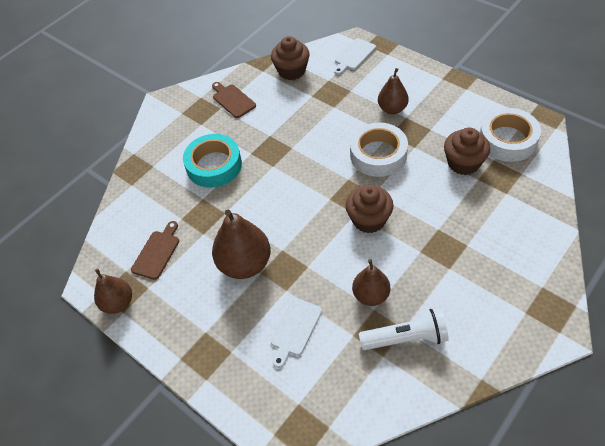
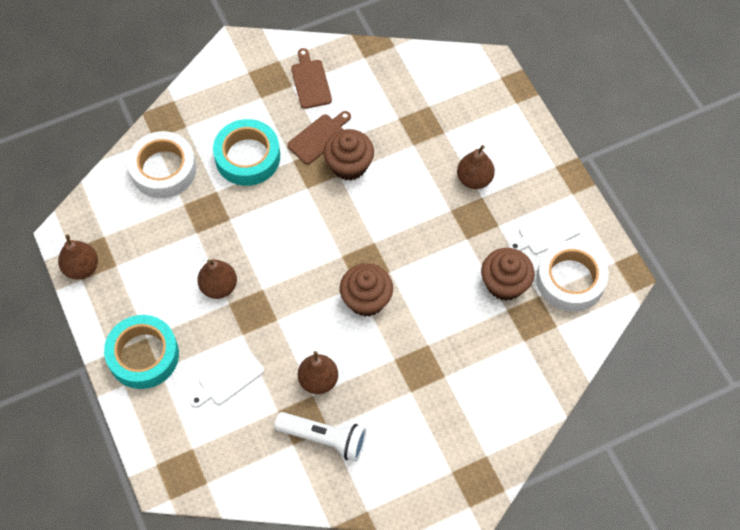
camera: 20 degrees right, 10 degrees up
brown cutting board [131,221,179,280] -> brown cutting board moved to [287,111,351,164]
brown pear [212,210,271,279] -> brown pear [197,259,237,299], size x0.63
brown cupcake [271,36,310,80] -> brown cupcake moved to [323,129,374,181]
white cutting board [334,38,376,75] -> white cutting board moved to [509,207,581,254]
white tape [350,122,408,177] -> white tape moved to [127,131,197,198]
none -> turquoise tape [104,315,179,389]

